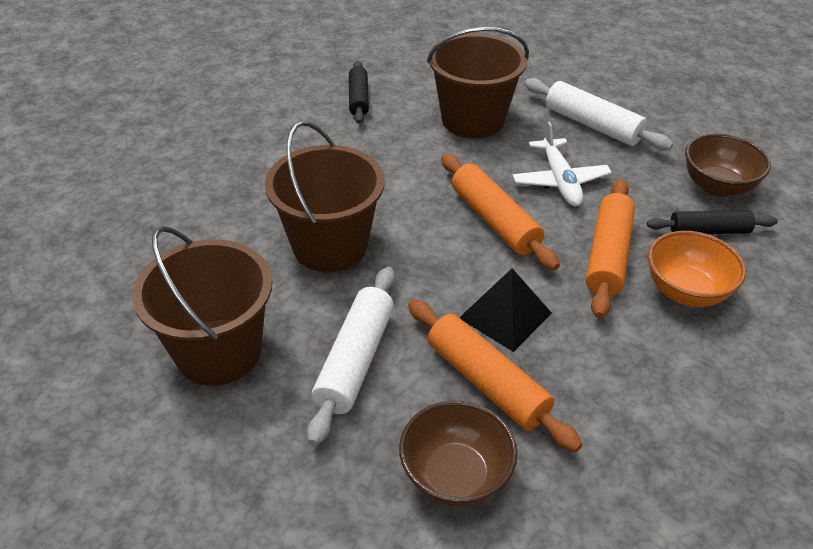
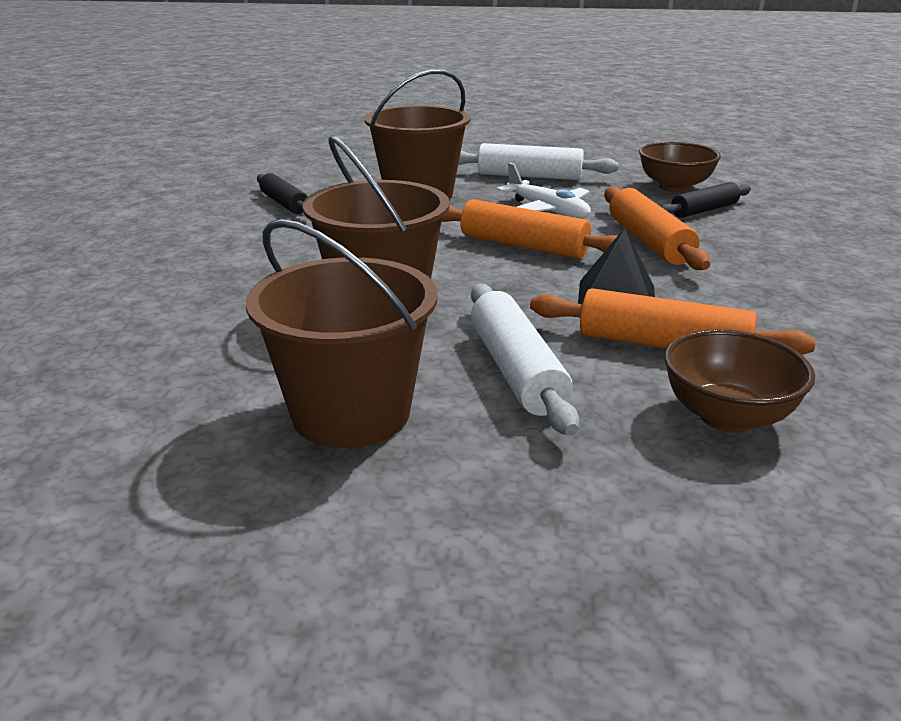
camera: 30 degrees left, 15 degrees down
orange bowl [648,231,746,307] -> none

